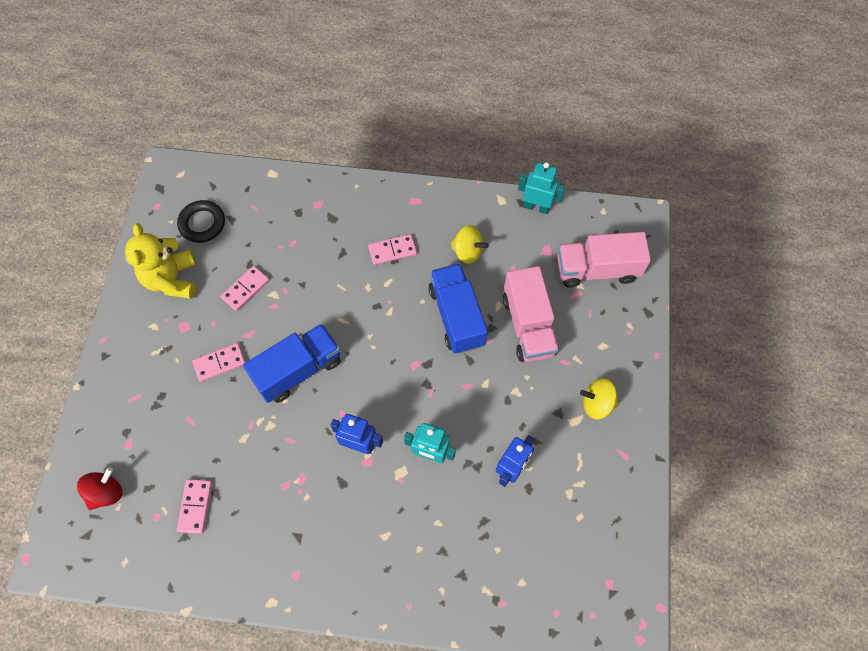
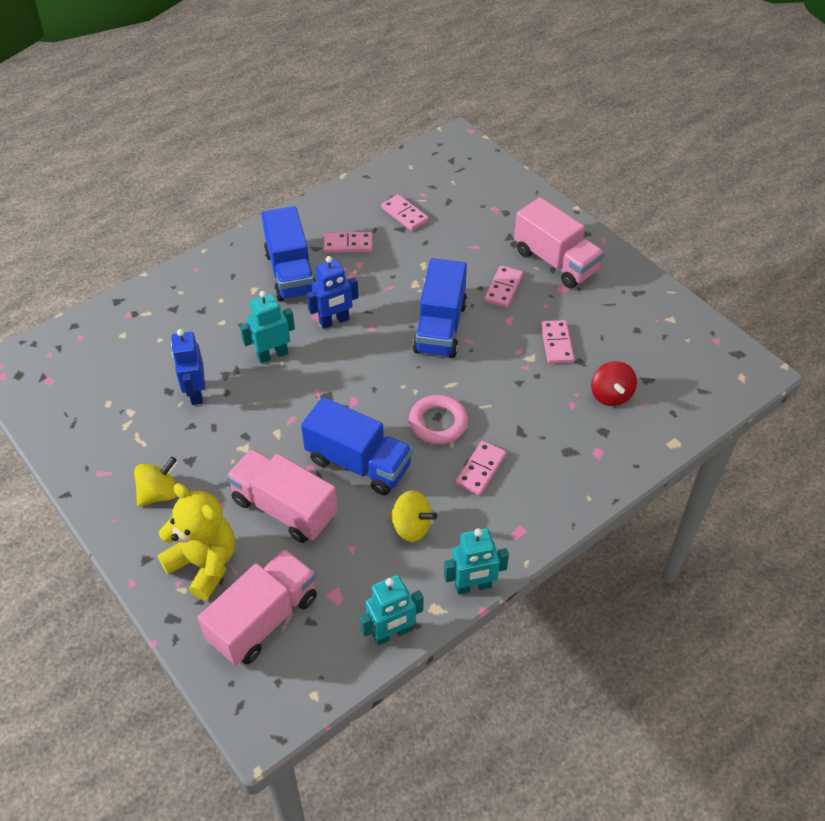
camera: 135 degrees right, 15 degrees down
red spinning top [77,467,122,510] -> red spinning top moved to [591,361,637,406]
yellow teddy bear [125,223,196,299] -> yellow teddy bear moved to [157,483,235,600]
black ring [177,200,225,243] -> none
yellow spinning top [451,225,489,264] -> yellow spinning top turned 135 degrees counterclockwise [389,490,437,542]
none -> blue truck [261,206,316,302]
none -> pink domino [323,232,372,253]
none -> pink ring [409,395,468,445]
none -> turquoise robot [444,528,509,595]
none -> pink truck [514,197,604,289]

